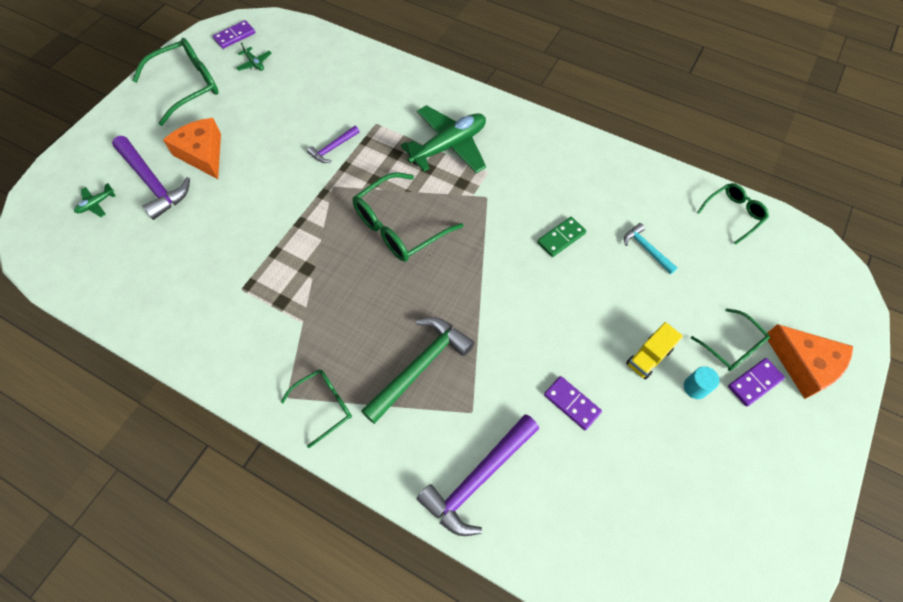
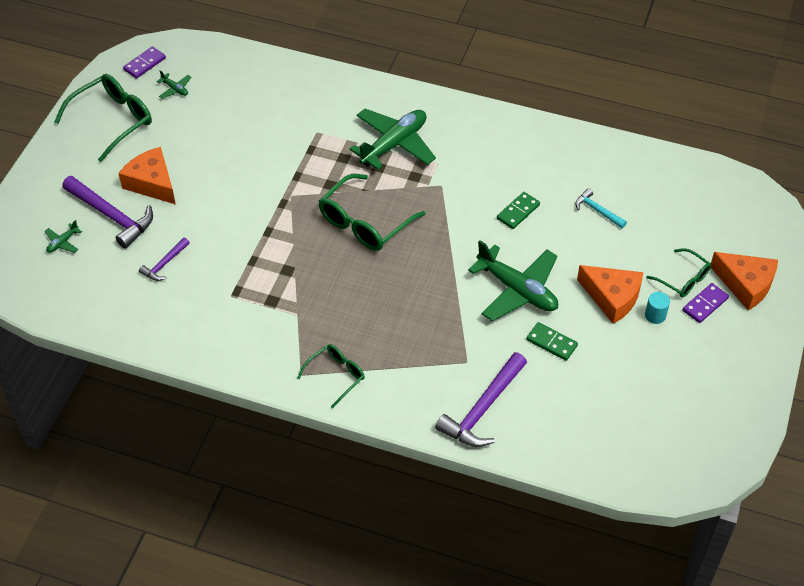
camera: 10 degrees left, 10 degrees down
purple hammer [307,126,360,163] -> purple hammer moved to [139,238,190,281]
green hammer [361,317,475,424] -> none
purple domino [544,376,602,430] -> green domino [526,322,578,361]
yellow truck [626,322,683,380] -> orange cheese [577,265,643,324]
green glasses [697,183,769,245] -> none
none -> green plane [468,240,558,321]

